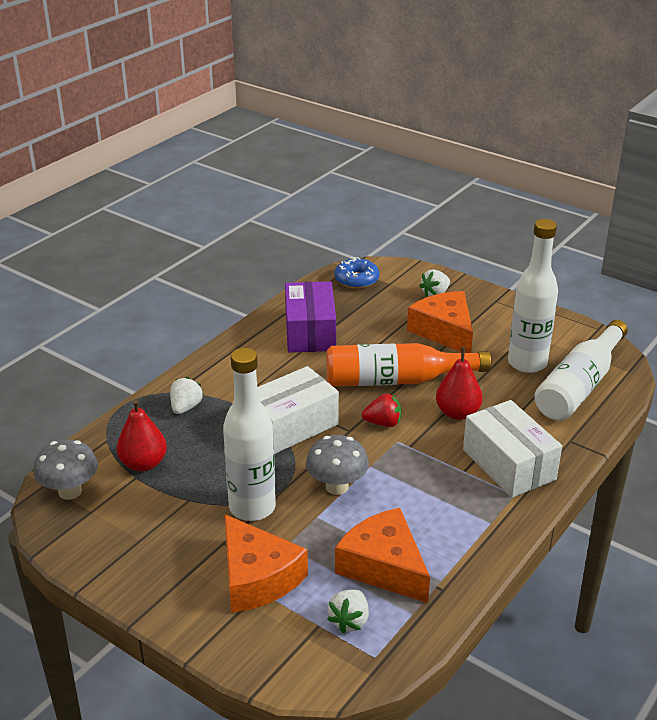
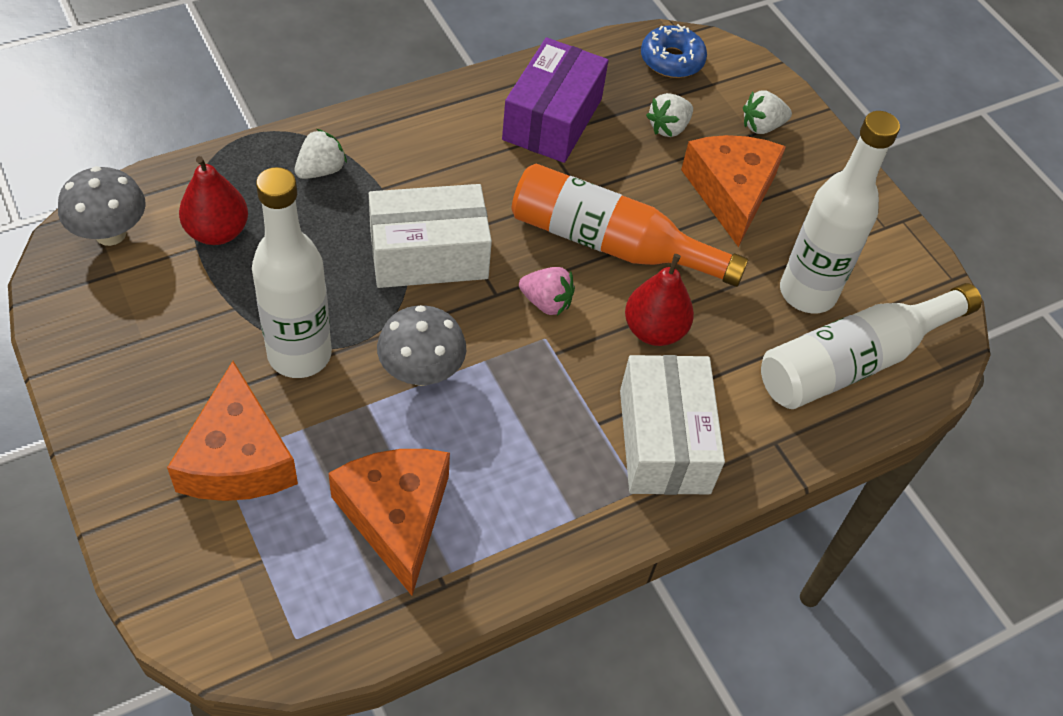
camera: 20 degrees right, 20 degrees up
white strawberry [327,589,369,633] -> white strawberry moved to [646,93,693,137]
red strawberry [362,394,401,427] -> pink strawberry [519,267,575,316]

